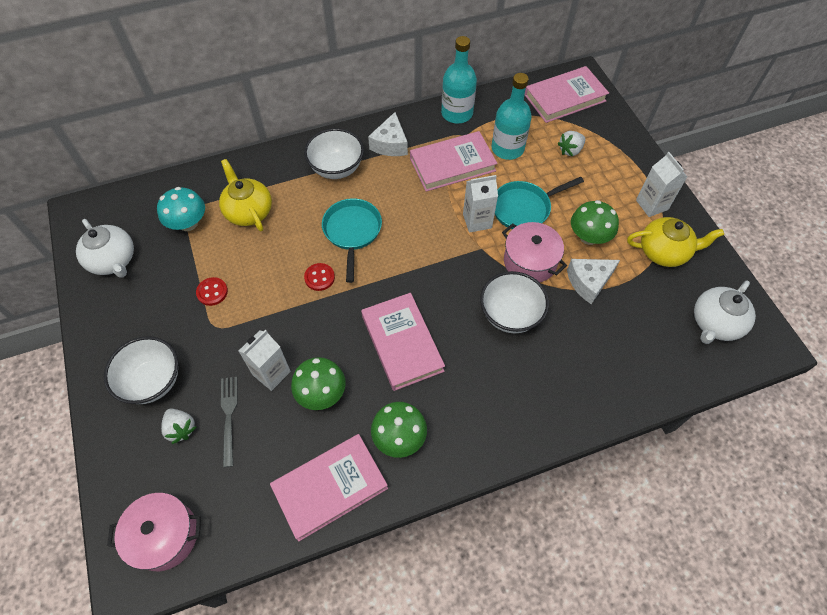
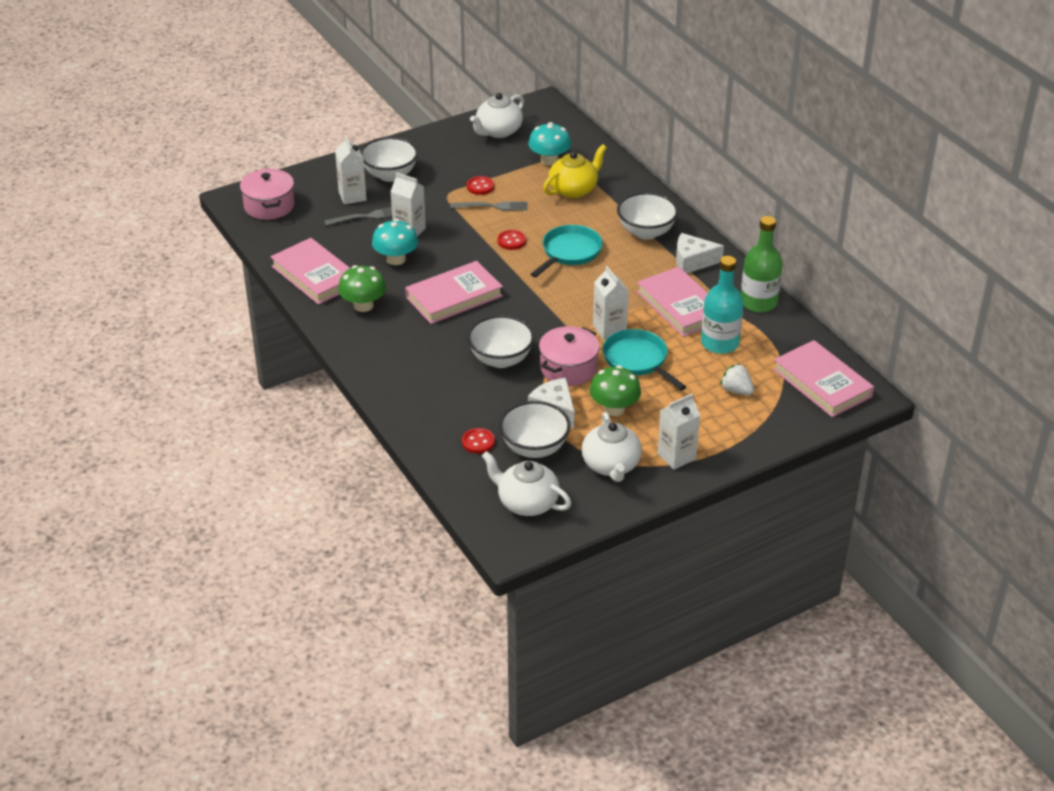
camera: 80 degrees right, 20 degrees down
white strawberry [161,409,196,444] -> white carton [335,136,367,205]
green mushroom [291,357,346,410] -> turquoise mushroom [372,219,418,265]
turquoise pan [322,198,382,283] -> turquoise pan turned 45 degrees counterclockwise [531,225,603,277]
turquoise bottle [441,36,477,124] -> green bottle [741,216,783,312]
yellow teapot [627,217,724,267] -> white teapot [582,412,642,482]
none -> grey fork [450,201,528,211]
none -> red button [462,428,495,454]
none -> white bowl [499,401,571,458]

